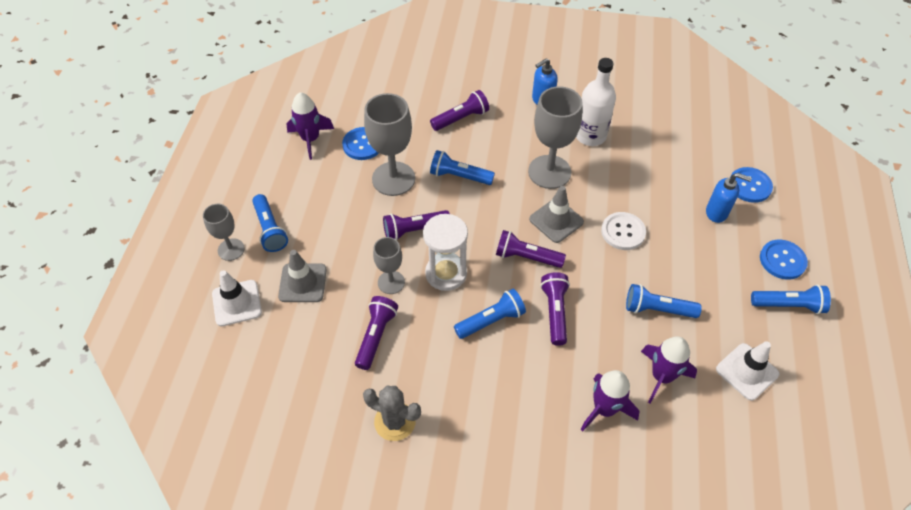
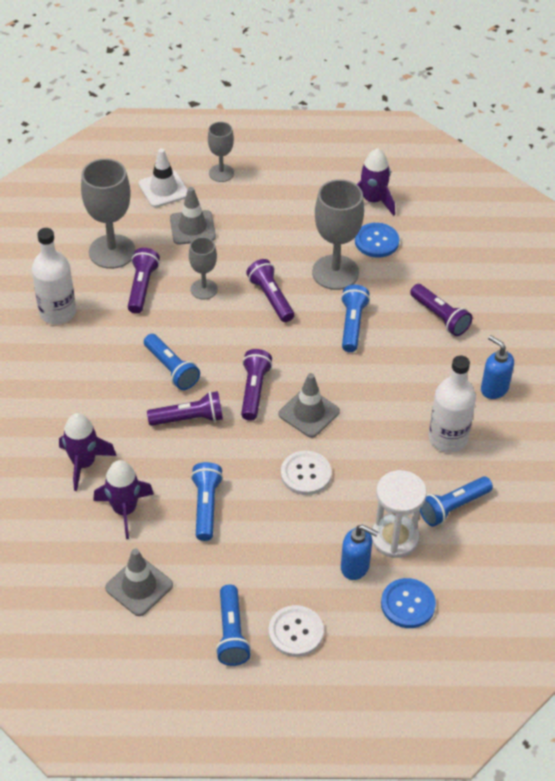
camera: 80 degrees right, 5 degrees down
blue flashlight [252,194,288,252] -> blue flashlight moved to [420,476,493,527]
purple flashlight [355,296,398,370] -> purple flashlight turned 90 degrees counterclockwise [128,248,160,314]
grey cactus [363,386,421,441] -> white bottle [32,228,76,325]
white hourglass [423,214,468,291] -> white hourglass moved to [371,470,427,558]
grey goblet [528,86,583,189] -> grey goblet moved to [81,158,136,269]
blue soap dispenser [706,173,752,223] -> blue soap dispenser turned 75 degrees counterclockwise [341,525,378,580]
white traffic cone [716,341,779,401] -> grey traffic cone [105,549,173,616]
blue button [760,239,808,280] -> white button [269,605,324,657]

